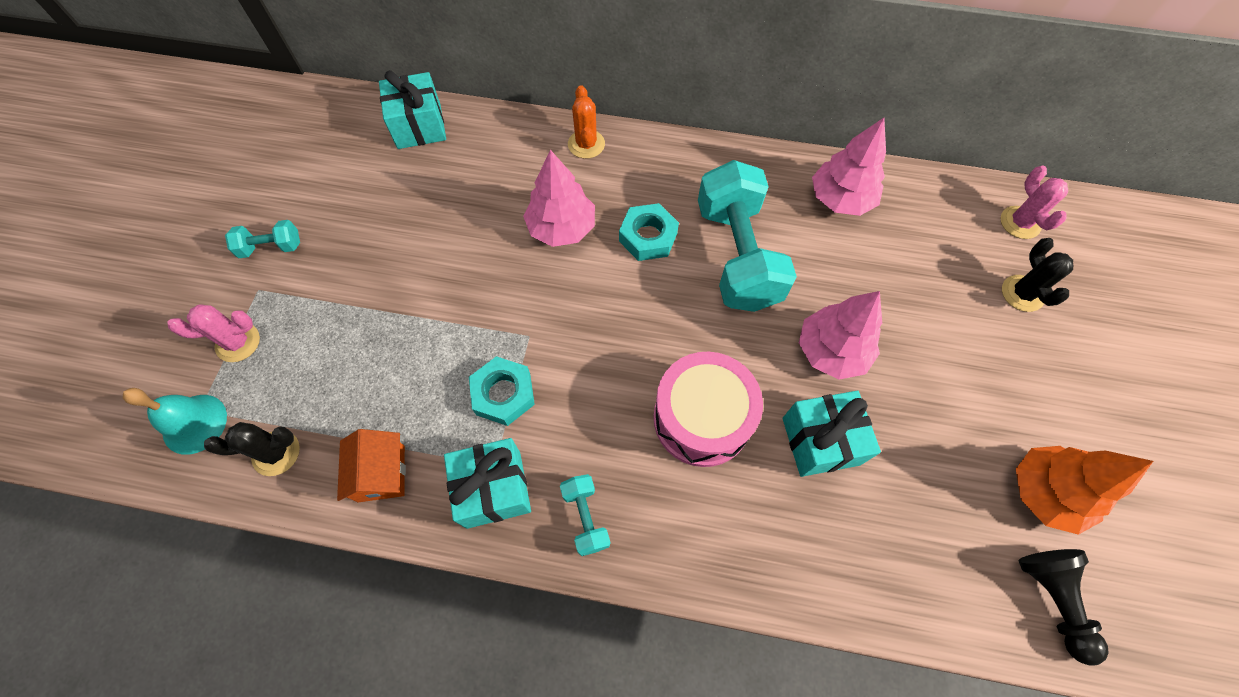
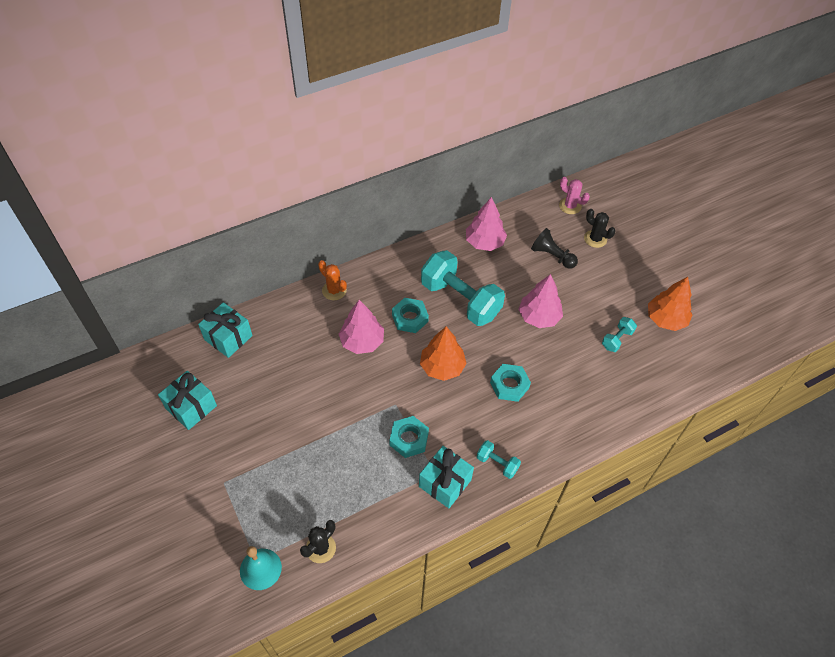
camera: 40 degrees left, 10 degrees down
pink cactus [168,304,260,362] -> none
turquoise dumbbell [225,220,300,258] -> turquoise dumbbell moved to [602,317,637,352]
orange house [337,429,406,502] -> none
pink drum [653,352,763,467] -> turquoise nut [490,364,531,402]
turquoise gift [783,391,881,477] -> turquoise gift moved to [158,371,217,430]
black pawn [1019,549,1109,666] -> black pawn moved to [531,228,578,269]
none -> orange tree [420,326,467,381]

